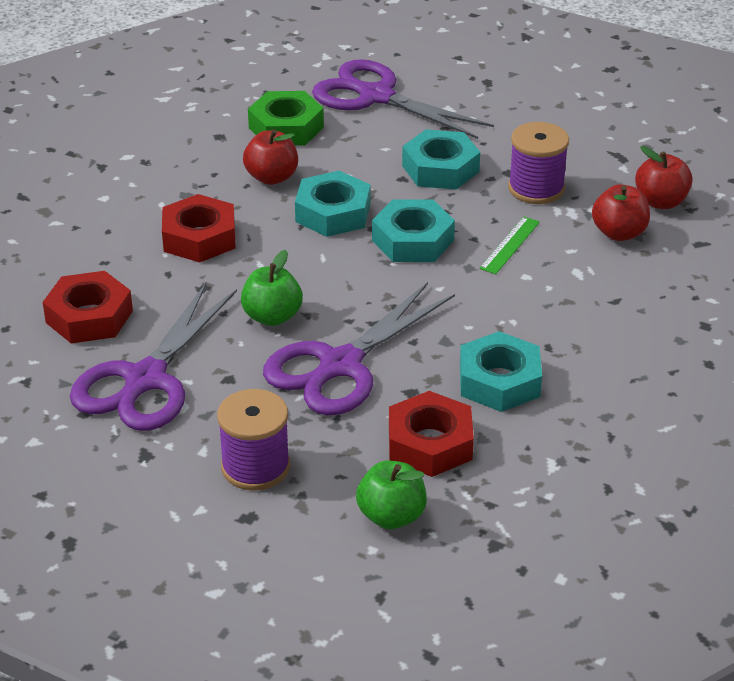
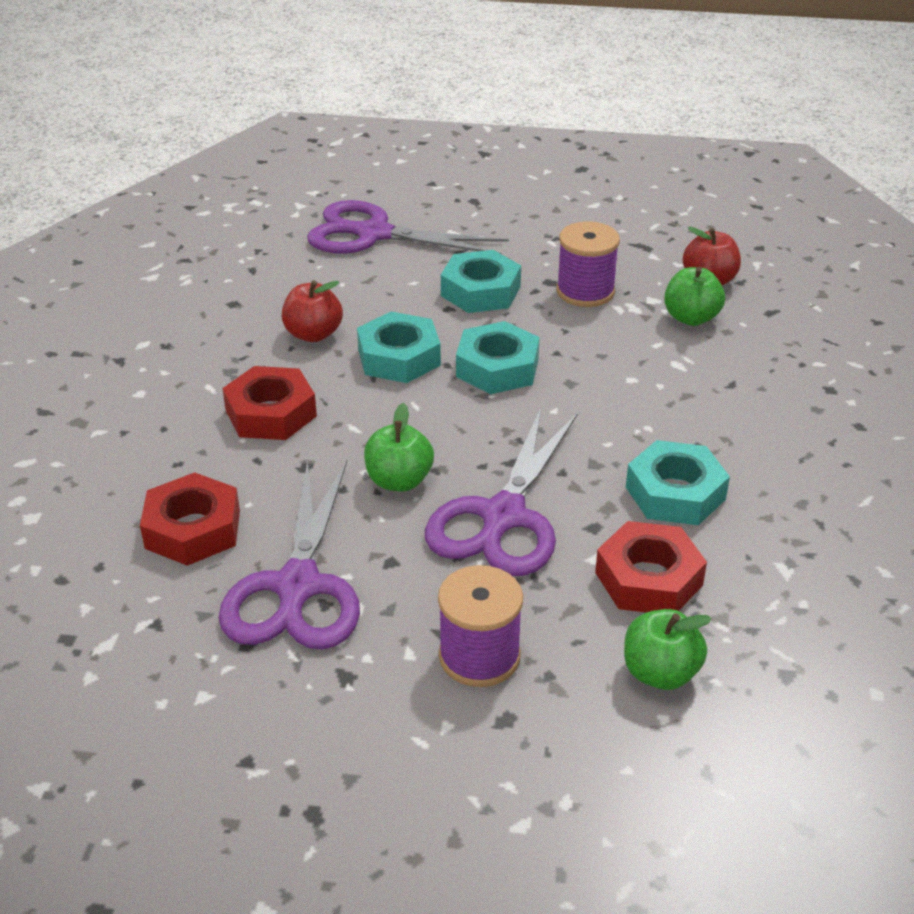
camera: 20 degrees left, 0 degrees up
green nut [248,91,324,146] -> none
green ruler [479,217,540,274] -> none
red apple [592,184,650,241] -> green apple [664,267,725,326]

